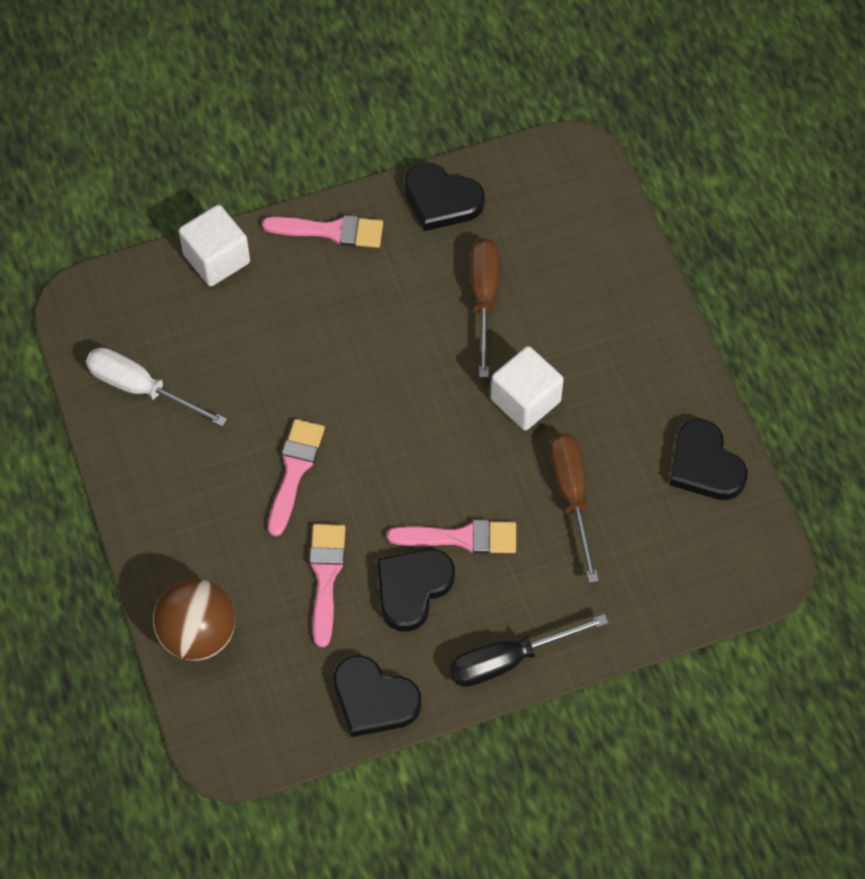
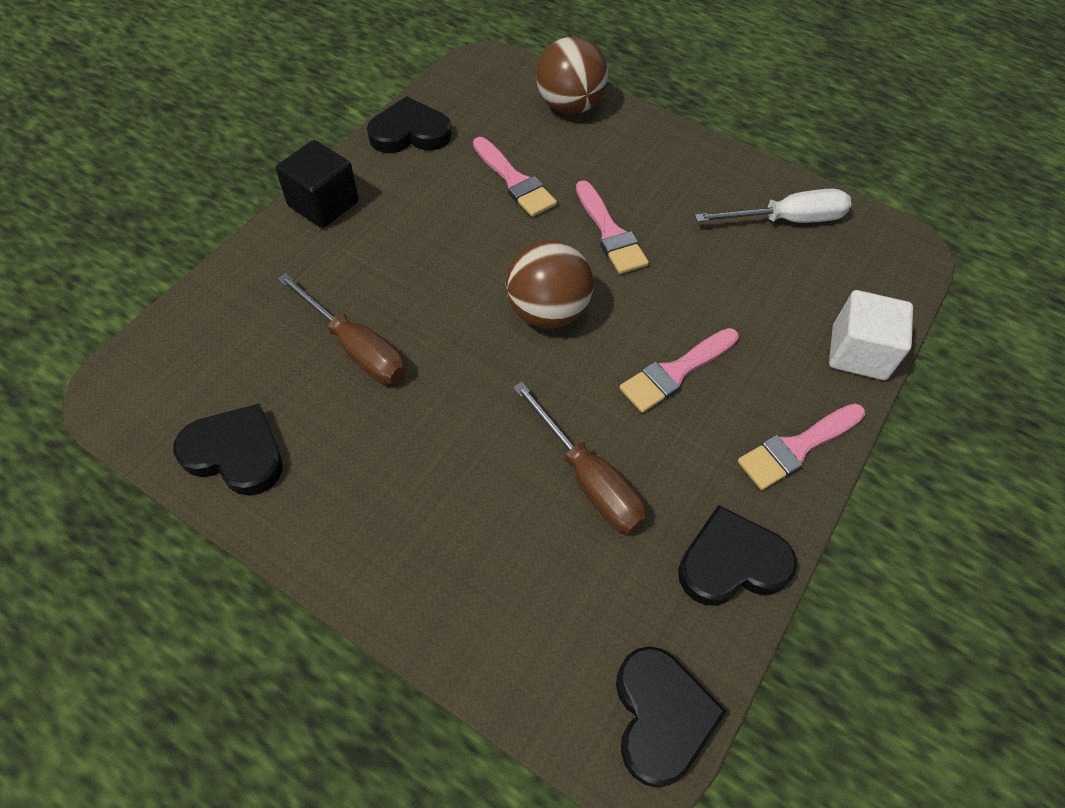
camera: 140 degrees right, 5 degrees down
black heart [377,549,455,632] -> black heart moved to [616,646,727,788]
pink brush [387,520,516,554] -> pink brush moved to [619,328,739,413]
black screwdriver [450,614,609,687] -> black cube [276,140,359,228]
white cube [491,346,564,430] -> none
none -> brown ball [505,240,593,329]

